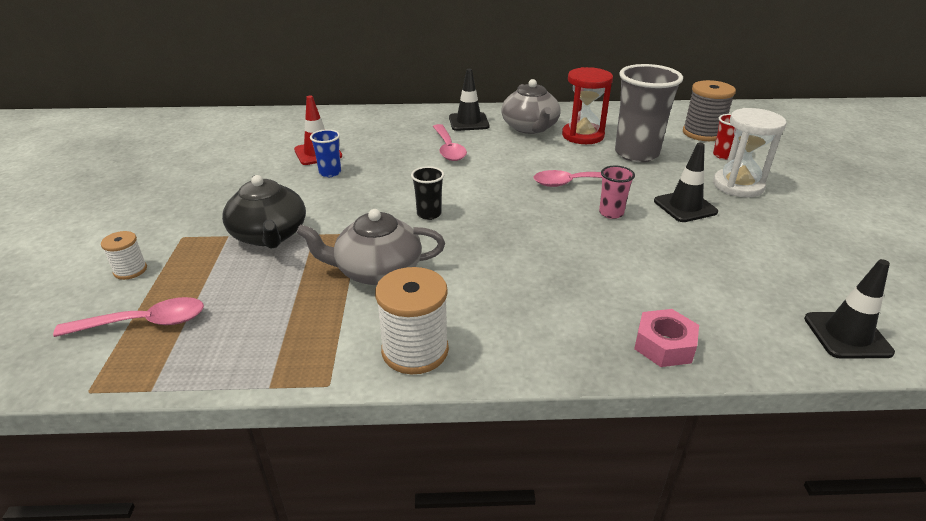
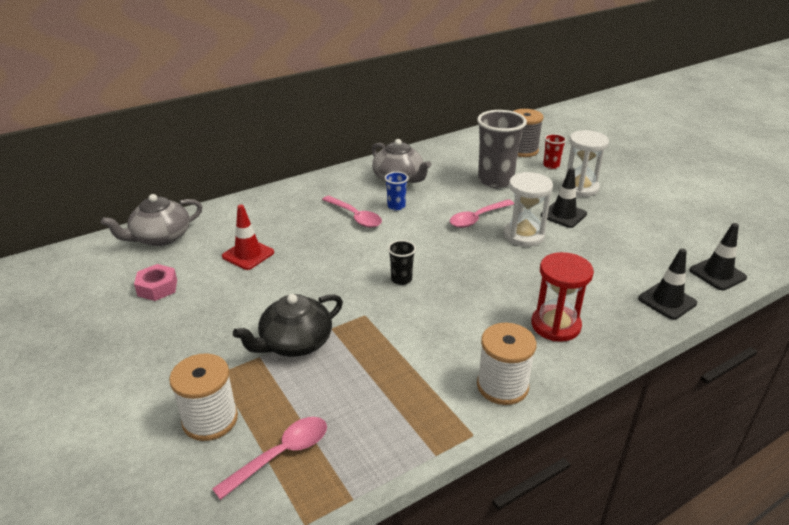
camera: 30 degrees left, 0 degrees up
white spool [101,231,147,280] -> white spool [169,353,238,441], size x1.82
black teapot [222,175,306,249] -> black teapot turned 105 degrees clockwise [233,294,343,357]
grey teapot [296,209,445,285] -> grey teapot moved to [101,194,202,246]
blue cup [310,129,341,177] -> blue cup moved to [385,172,409,210]
black traffic cone [449,69,490,131] -> black traffic cone moved to [638,248,697,320]
red hourglass [562,67,613,144] -> red hourglass moved to [531,252,594,342]
pink cup [599,166,635,219] -> white hourglass [504,172,553,247]
pink nut [634,309,699,367] -> pink nut moved to [134,264,177,301]

